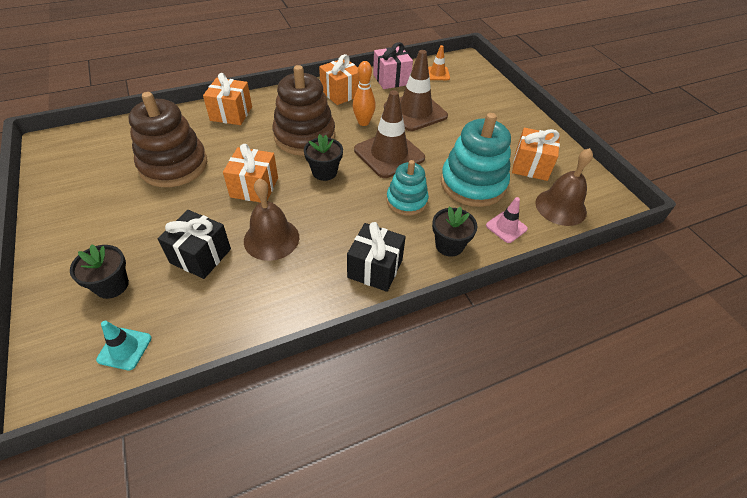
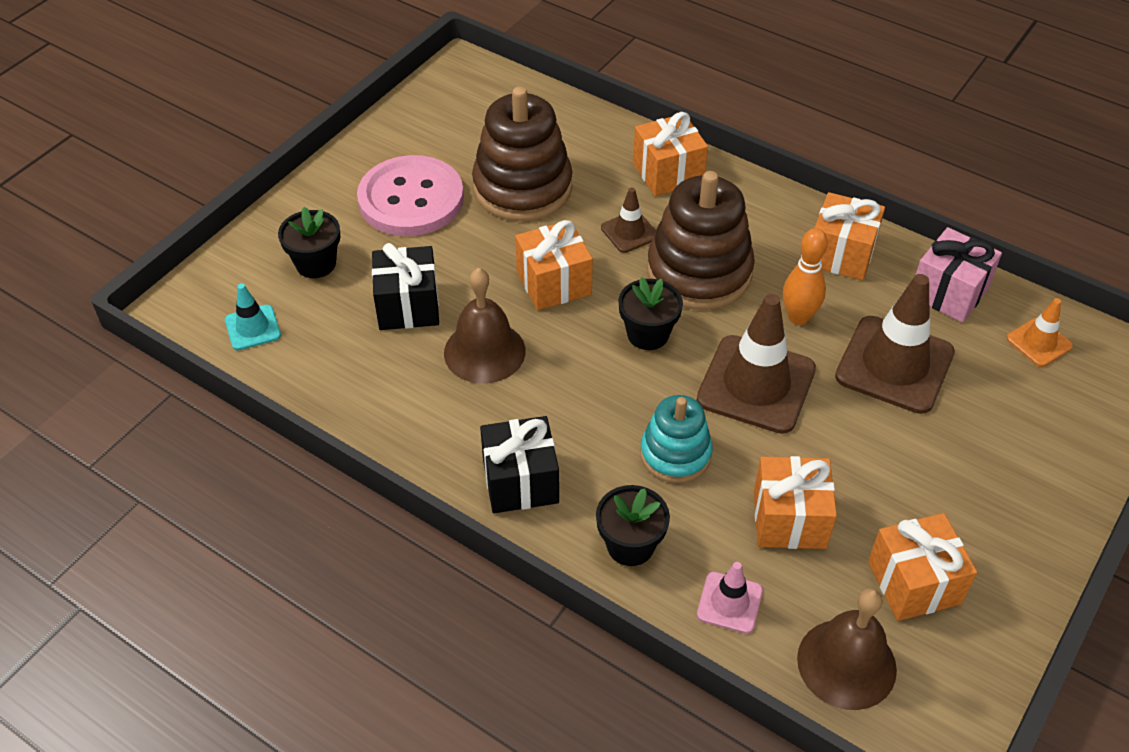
camera: 60 degrees right, 0 degrees up
turquoise stacking toy [441,113,511,207] -> orange gift [754,456,837,549]
none -> pink button [357,155,464,236]
none -> brown traffic cone [601,187,656,253]

